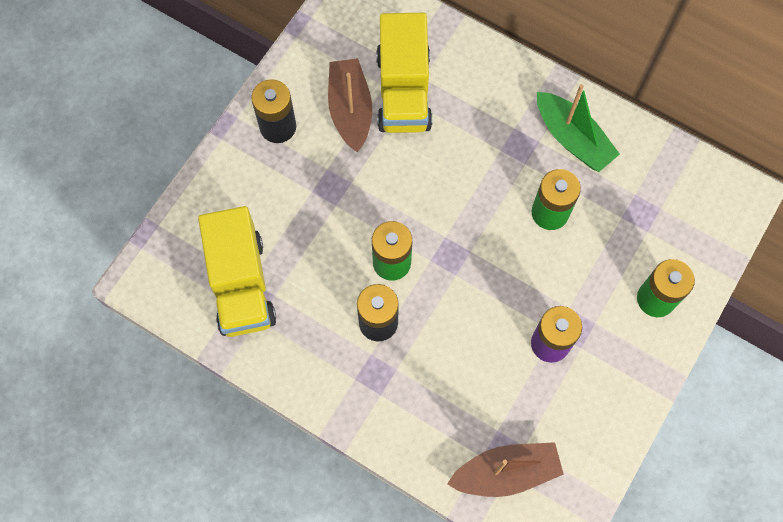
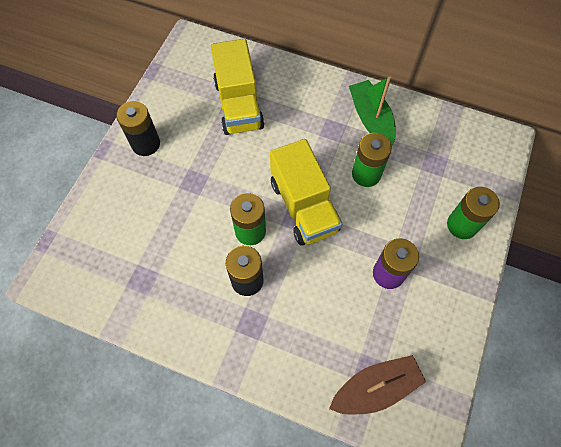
camera: 10 degrees left, 5 degrees down
yellow truck [198,206,276,337] -> yellow truck moved to [270,139,342,246]
brown boat [328,58,372,152] -> none
green boat [537,84,620,172] -> green boat turned 150 degrees counterclockwise [349,76,396,145]

